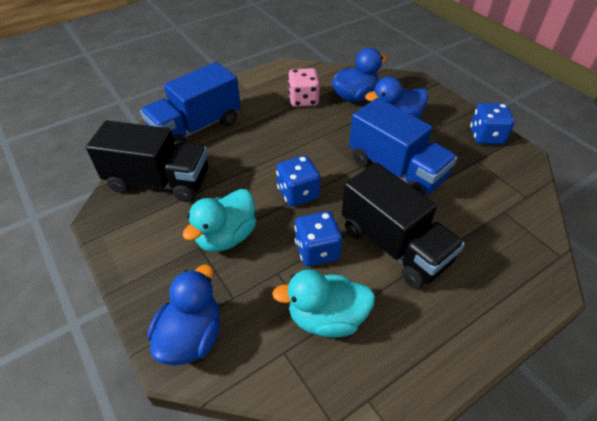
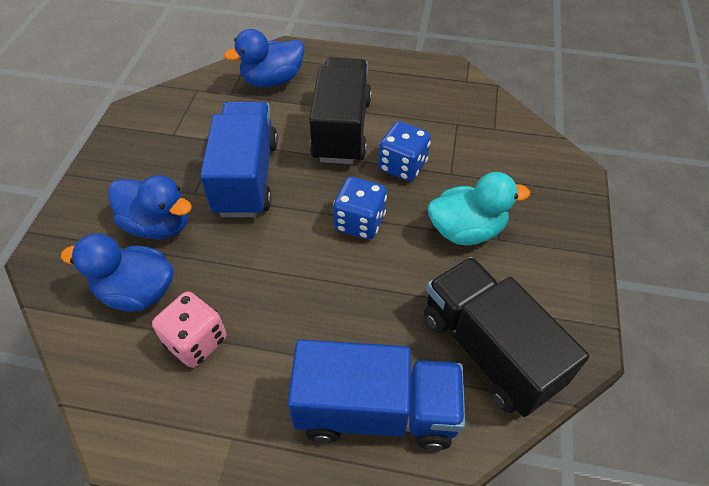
camera: 135 degrees left, 5 degrees up
blue duck [148,265,220,366] -> blue duck moved to [224,29,304,87]
turquoise duck [272,269,375,337] -> none
blue dice [470,103,515,144] -> none

